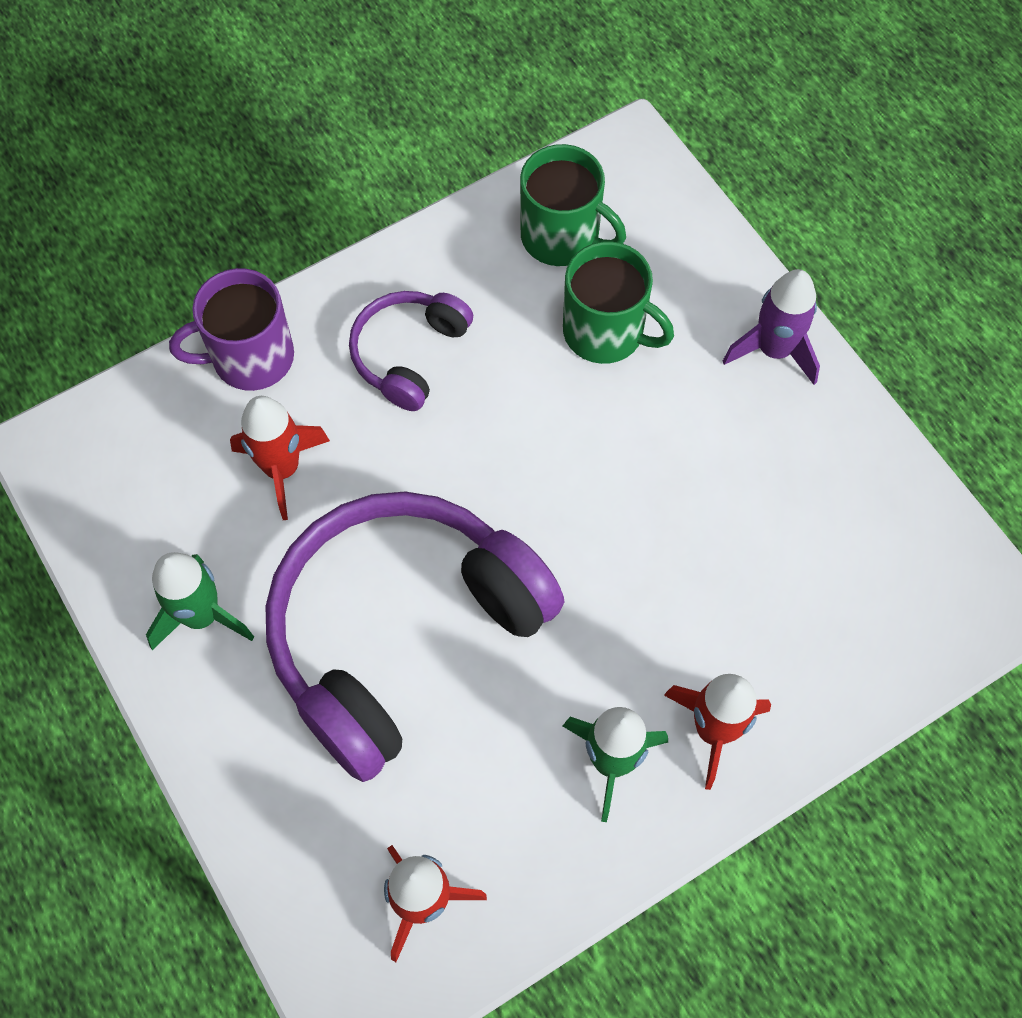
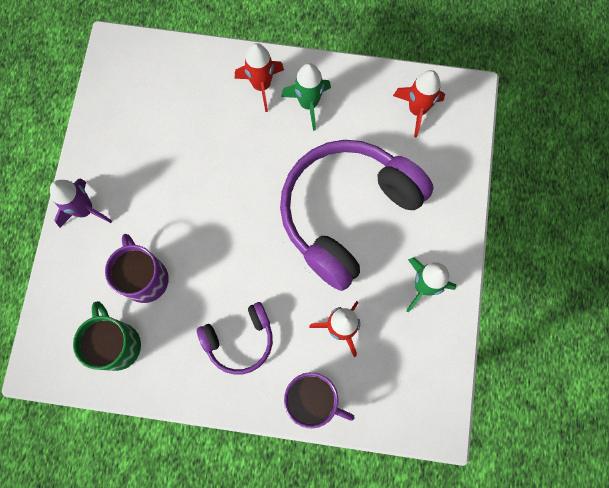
camera: 140 degrees left, 10 degrees up
purple headphones [265,492,564,782] -> purple headphones turned 135 degrees clockwise [280,140,434,291]
green mug [563,241,674,364] -> purple mug [105,234,169,303]

